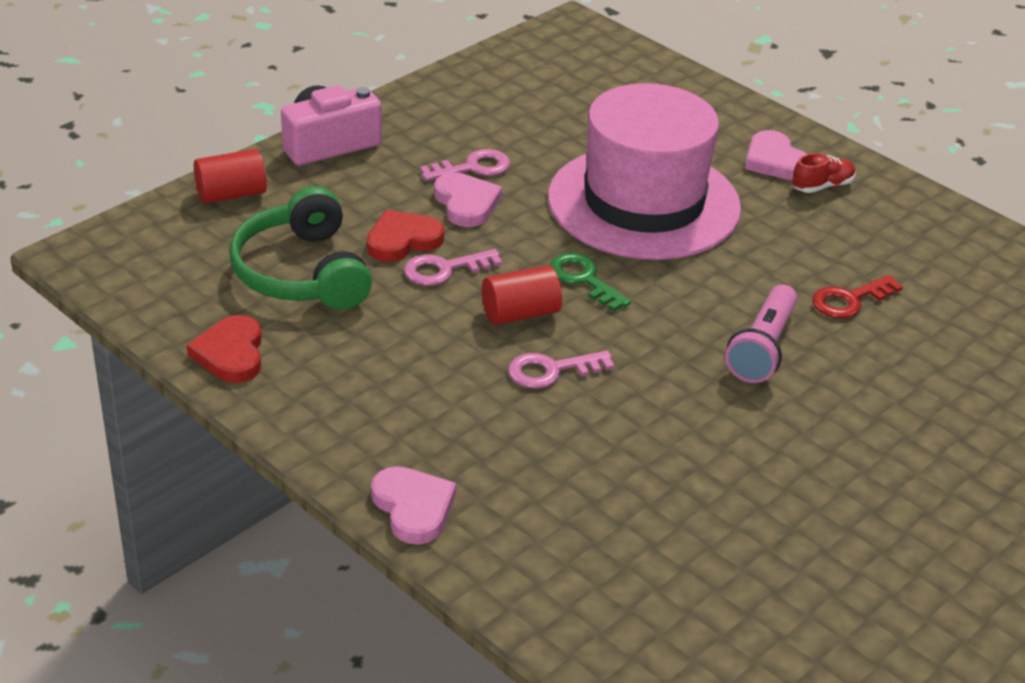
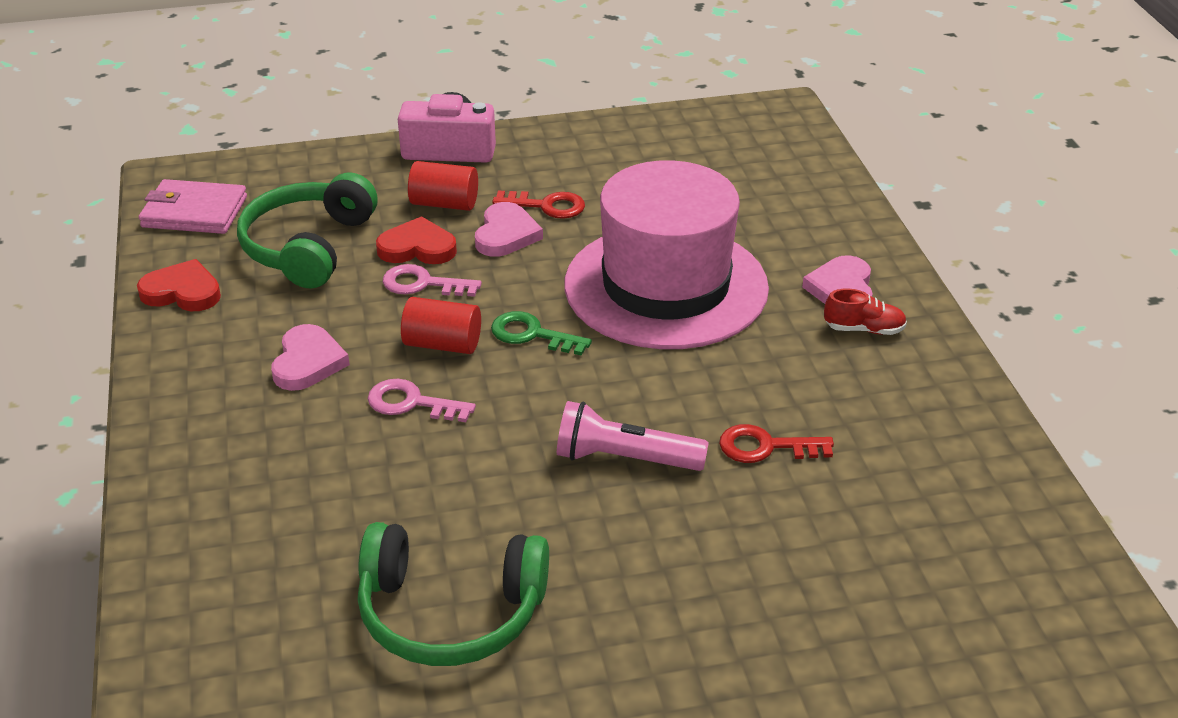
camera: 35 degrees right, 0 degrees up
red heart [187,315,262,383] -> red heart turned 75 degrees clockwise [137,259,221,311]
red cylinder [194,149,267,204] -> red cylinder moved to [408,161,478,211]
pink heart [371,466,456,545] -> pink heart moved to [271,324,350,391]
pink key [420,149,510,181] -> red key [492,190,585,219]
green key [549,253,631,311] -> green key turned 60 degrees counterclockwise [491,311,592,356]
pink flashlight [725,284,797,383] -> pink flashlight turned 45 degrees clockwise [557,401,709,471]
none -> pink wallet [139,179,247,234]
none -> green headphones [358,522,549,666]

